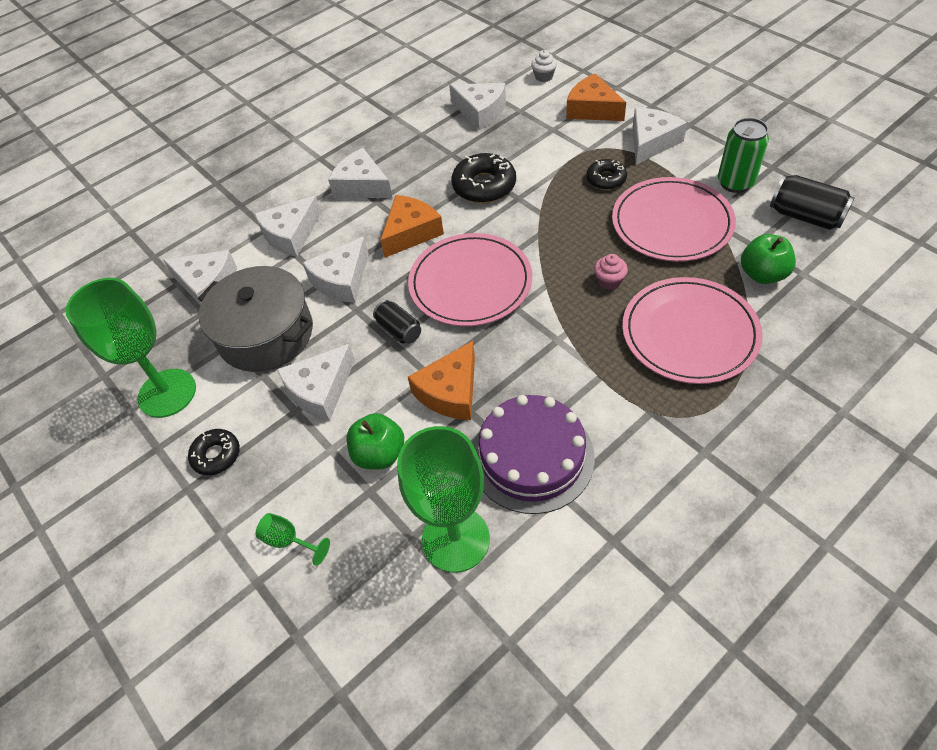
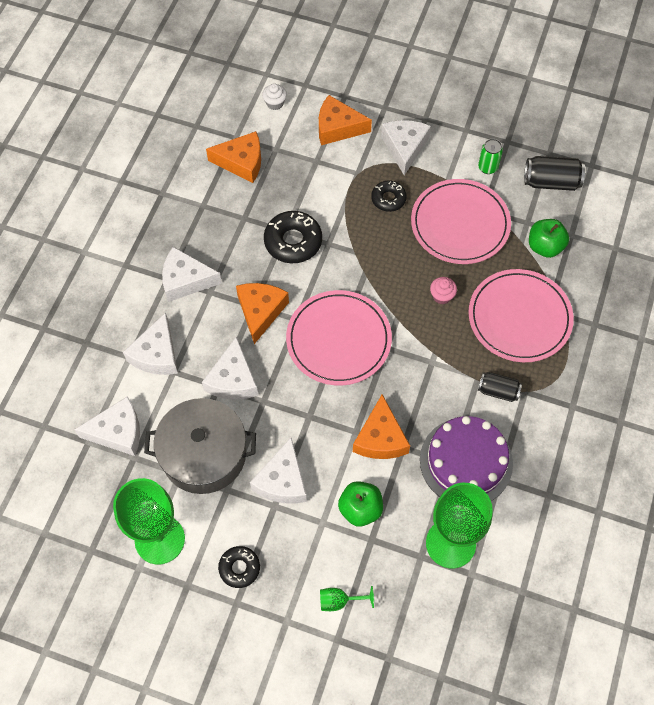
camera: 35 degrees left, 10 degrees up
black can [373,300,421,344] -> black can moved to [478,372,522,402]
white cheese [449,83,506,130] -> orange cheese [206,131,261,183]
green can [718,118,769,193] -> green can [478,139,503,174], size x0.66

